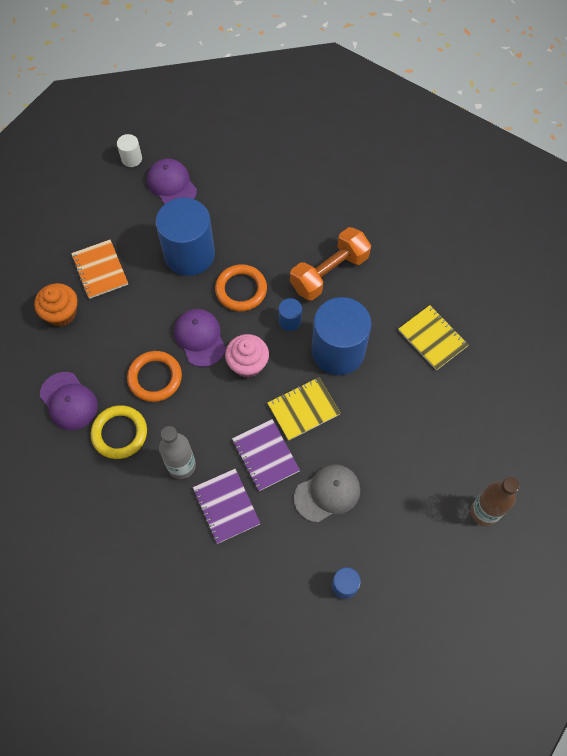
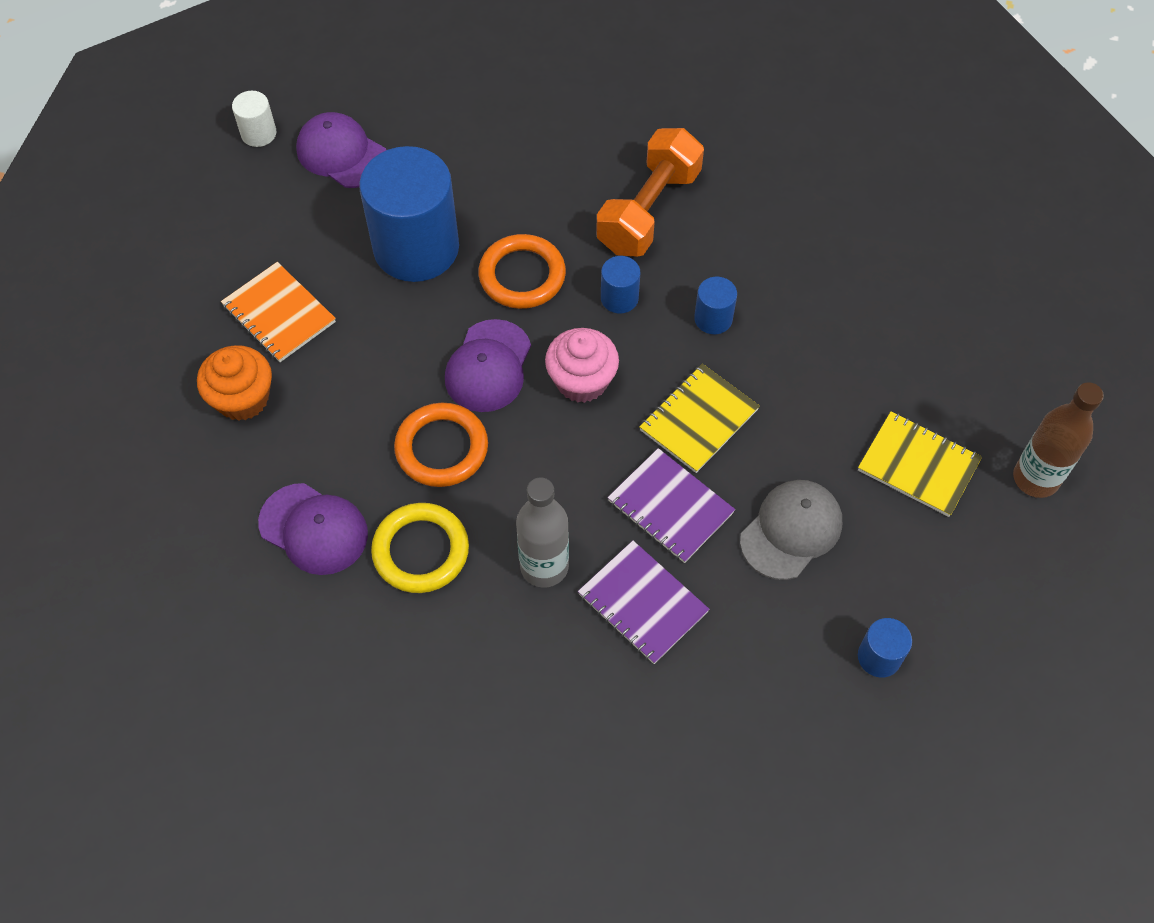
camera: 20 degrees left, 5 degrees down
purple cap [174,309,226,367] -> purple cap turned 120 degrees counterclockwise [445,319,531,412]
blue cylinder [311,297,371,375] -> blue cylinder [694,277,737,334], size x0.43
yellow notebook [398,305,469,371] -> yellow notebook moved to [858,411,982,517]

